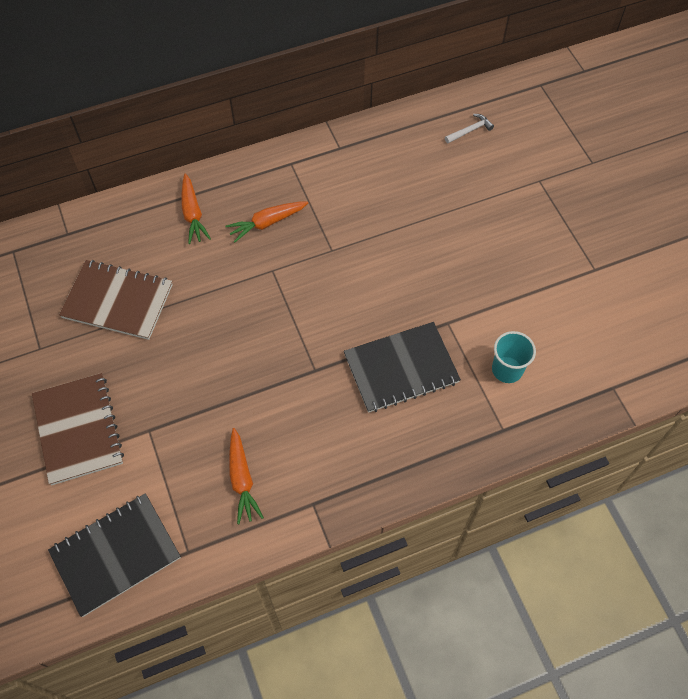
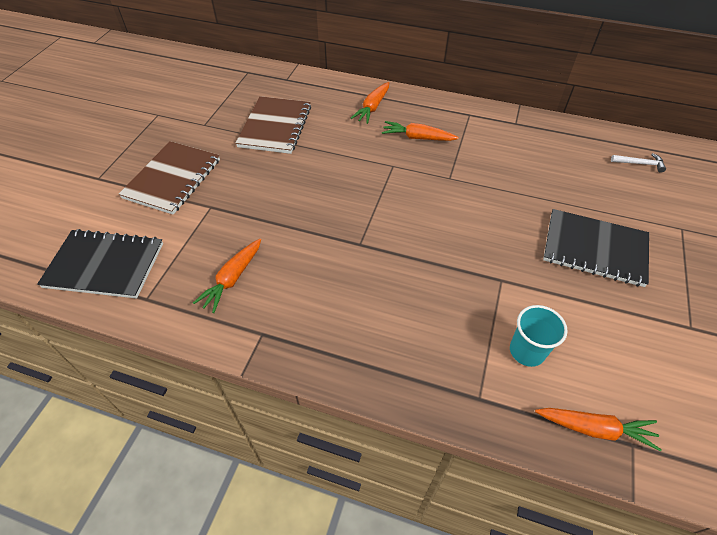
camera: 40 degrees right, 10 degrees down
brown notebook [59,260,173,340] -> brown notebook turned 45 degrees clockwise [235,96,311,154]
black notebook [344,322,461,413] -> black notebook moved to [543,209,649,287]
none -> orange carrot [535,408,662,452]

